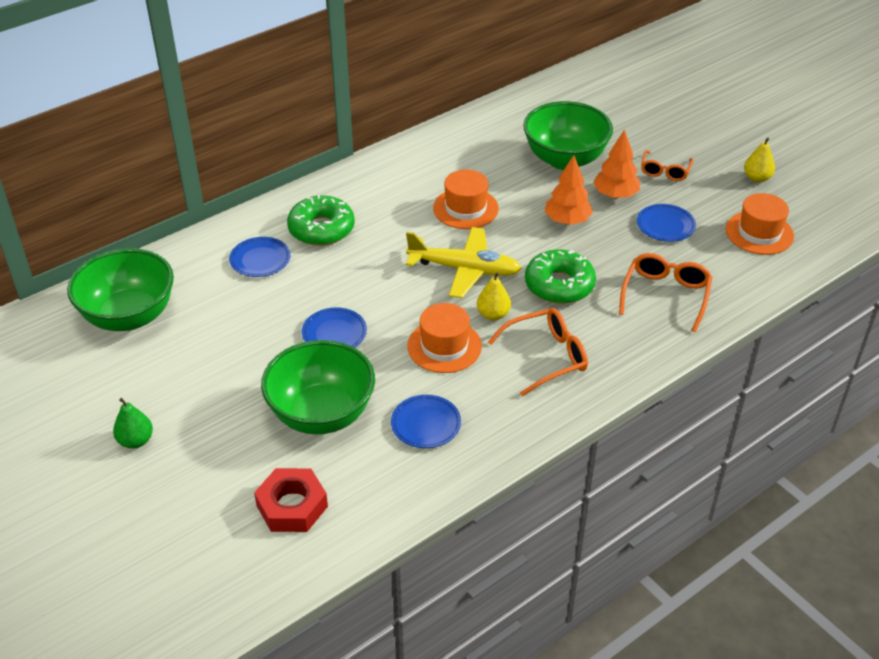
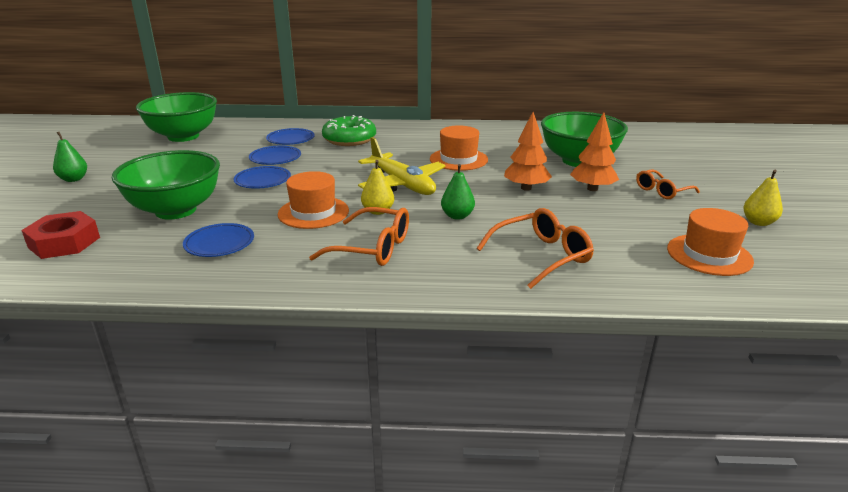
camera: 40 degrees right, 15 degrees down
green donut [525,249,596,304] -> green pear [441,164,475,220]
blue plate [637,204,696,242] -> blue plate moved to [249,146,301,165]

